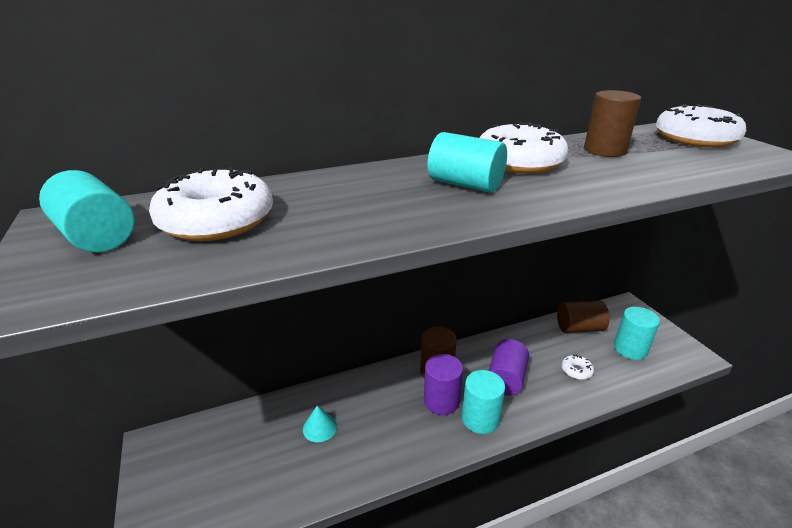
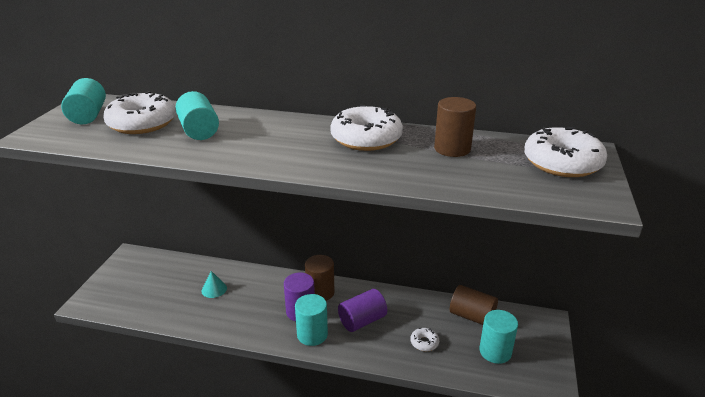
camera: 35 degrees right, 0 degrees up
turquoise cylinder [428,132,507,193] -> turquoise cylinder moved to [176,91,219,140]

